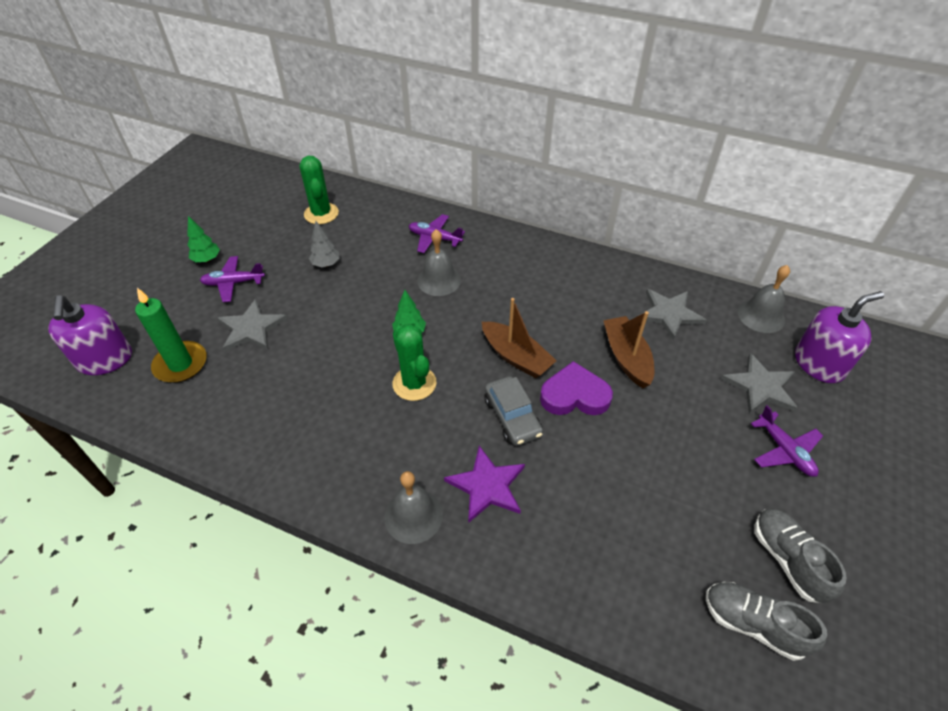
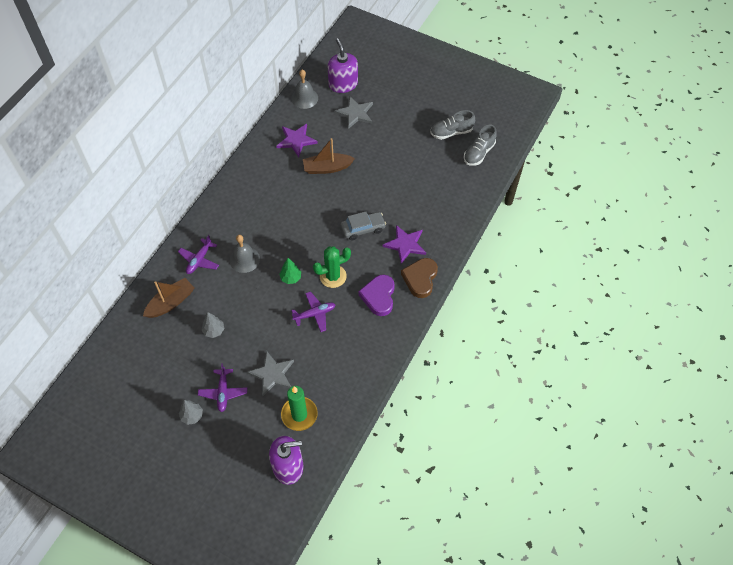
camera: 85 degrees left, 10 degrees up
green tree [187,216,220,262] -> grey tree [179,400,203,425]
green cactus [300,156,339,224] -> none
grey bell [384,471,443,544] -> brown heart [401,258,438,298]
brown boat [482,298,557,378] -> brown boat moved to [143,278,194,318]
purple heart [540,361,613,415] -> purple heart moved to [358,275,395,316]
grey star [638,289,707,341] -> purple star [276,124,318,157]
purple plane [750,405,823,477] -> purple plane moved to [291,292,335,332]

